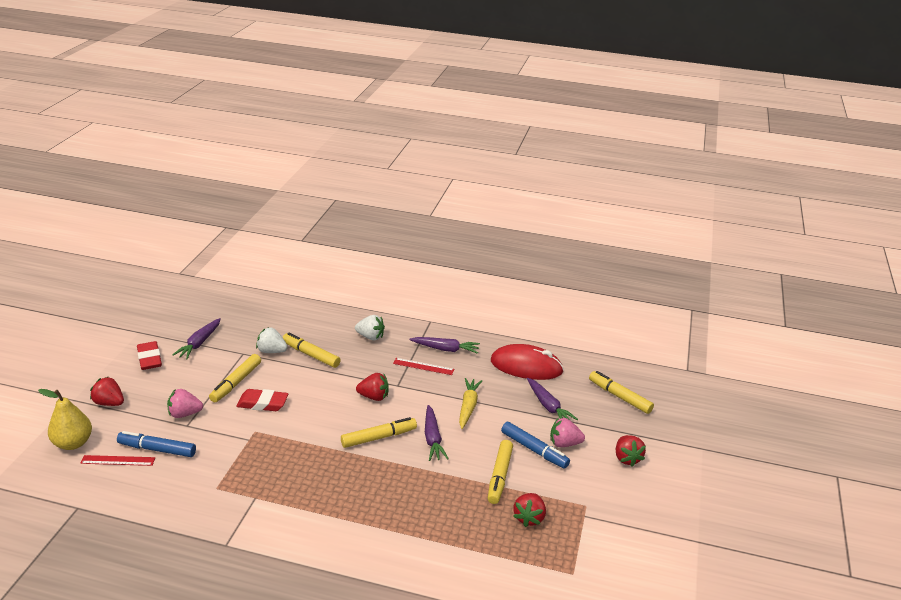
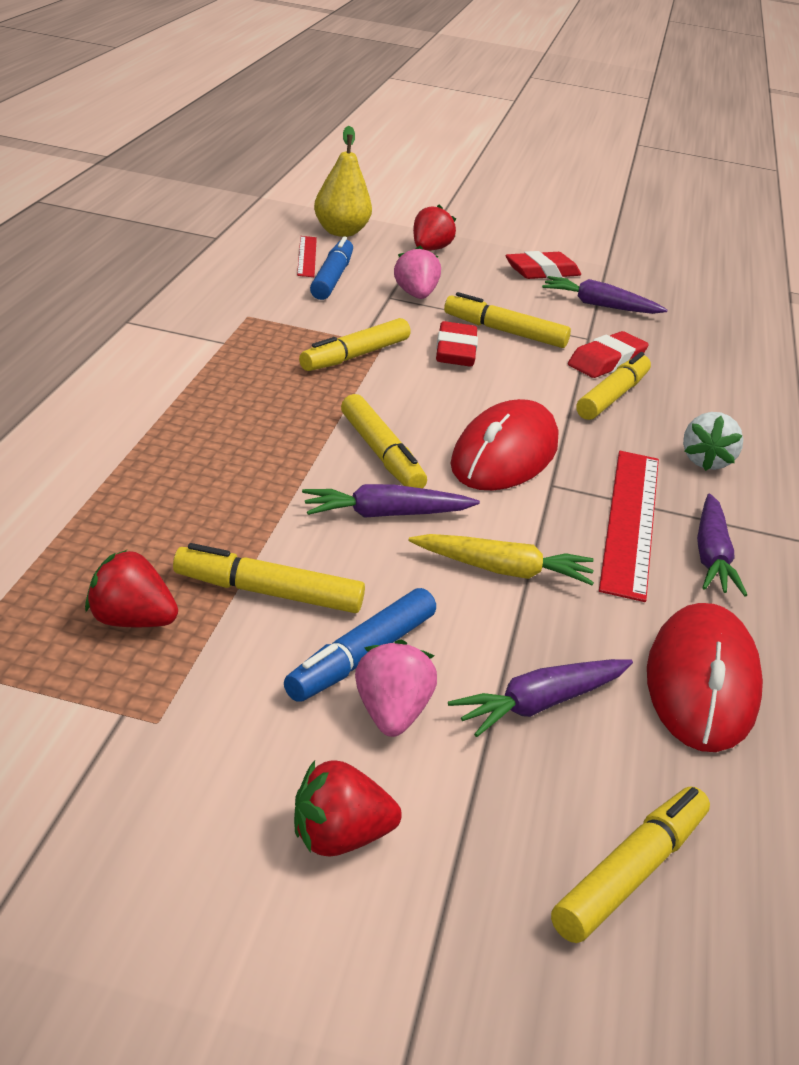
camera: 85 degrees right, 0 degrees up
white strawberry [256,327,288,353] -> red eraser [568,331,649,378]
red strawberry [356,373,389,401] -> red mouse [451,399,559,490]
red ruler [393,358,454,375] -> red ruler [599,451,659,602], size x1.87
none -> yellow marker [299,318,410,371]

